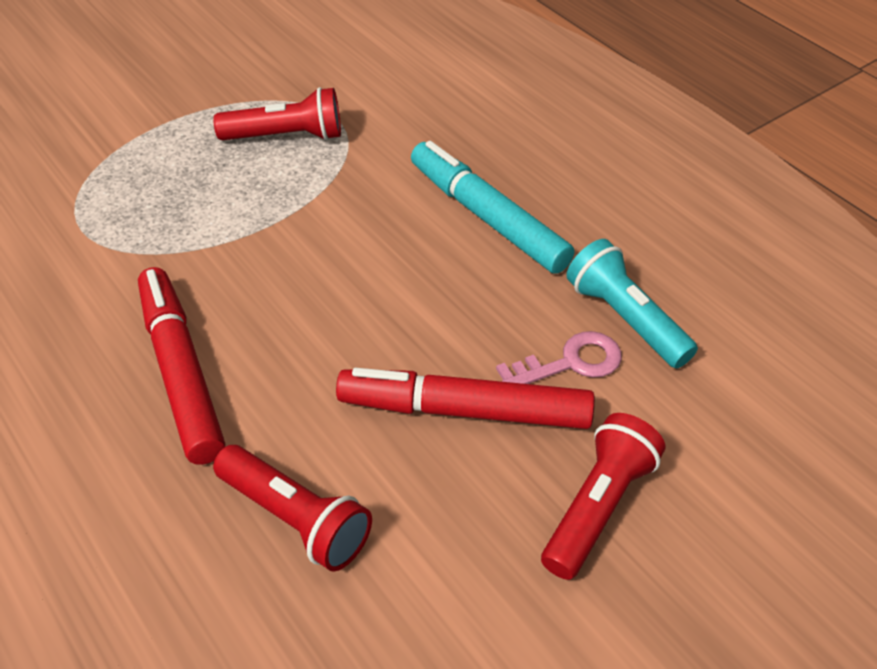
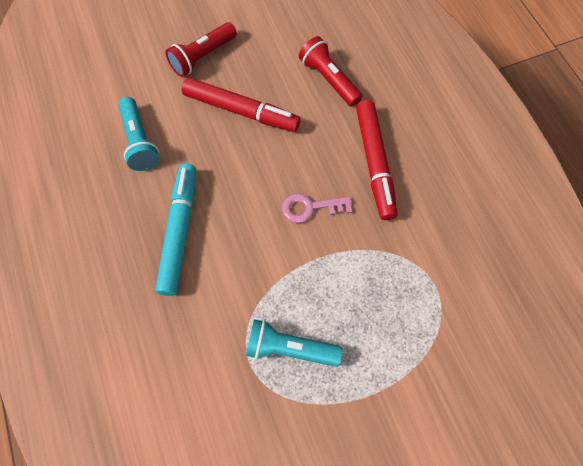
camera: 165 degrees left, 20 degrees up
red flashlight [213,87,341,140] -> turquoise flashlight [246,319,343,367]
turquoise marker [411,141,575,274] -> turquoise marker turned 150 degrees counterclockwise [155,164,196,296]
pink key [496,331,622,384] -> pink key moved to [282,193,352,223]

